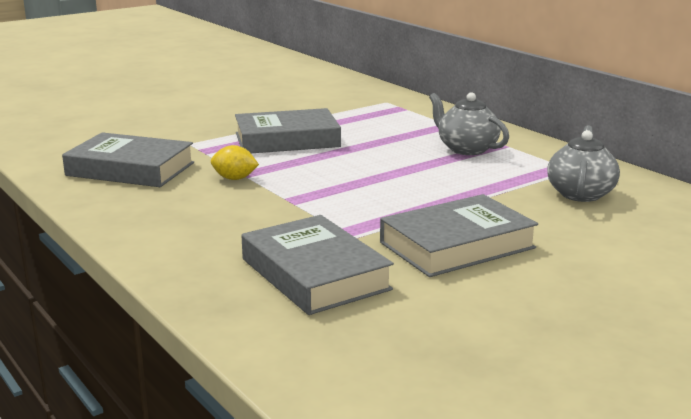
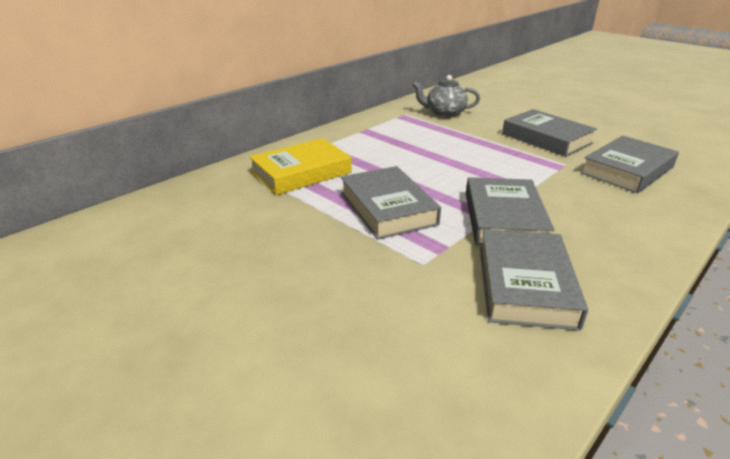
camera: 100 degrees left, 10 degrees up
yellow lemon [211,145,259,180] -> grey book [466,177,555,246]
grey teapot [429,92,509,155] -> none
none -> yellow book [249,138,352,195]

